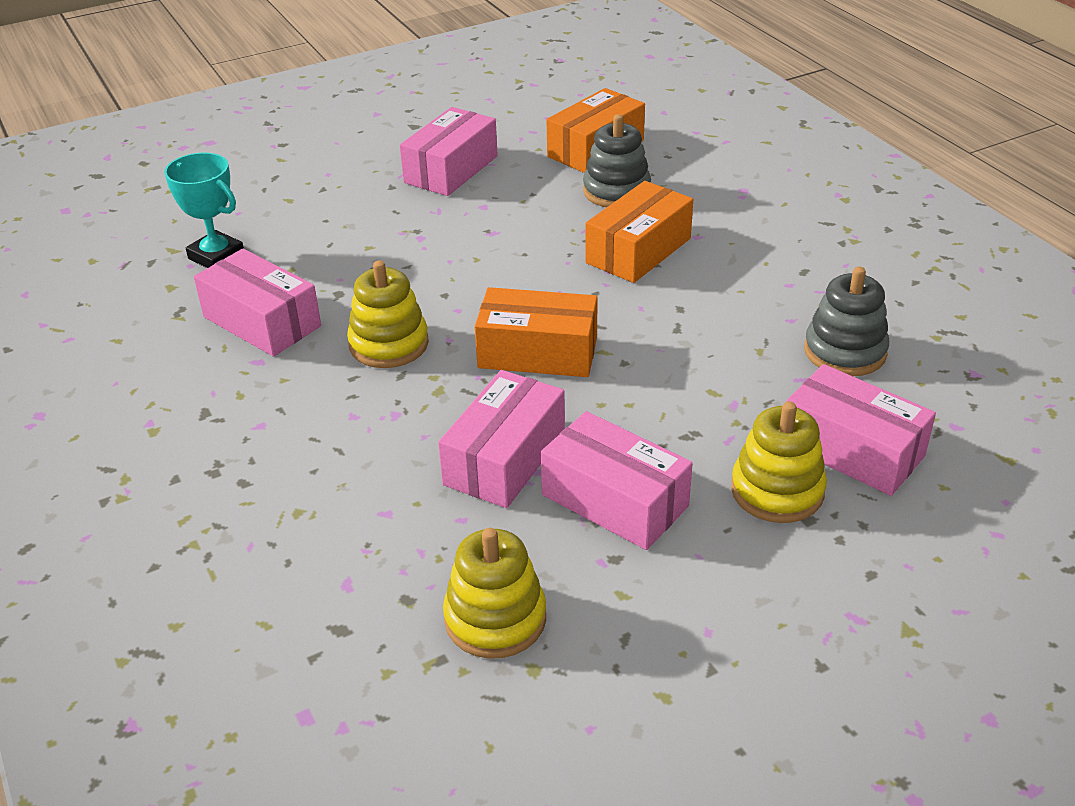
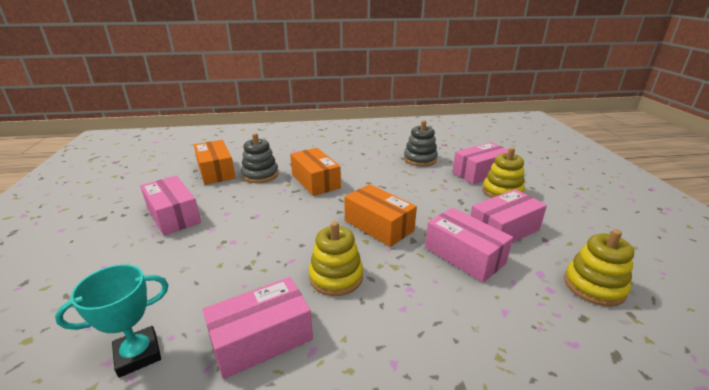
camera: 70 degrees left, 10 degrees down
orange box [475,287,598,377] -> orange box turned 75 degrees counterclockwise [344,184,417,247]

